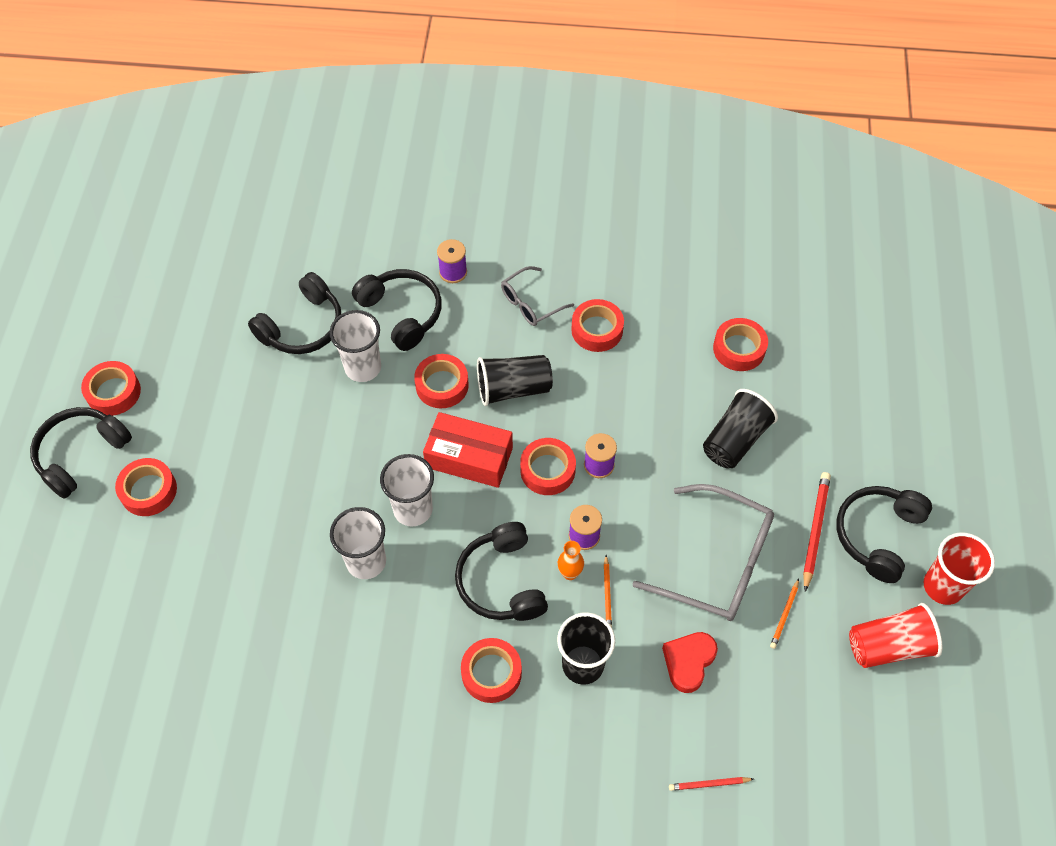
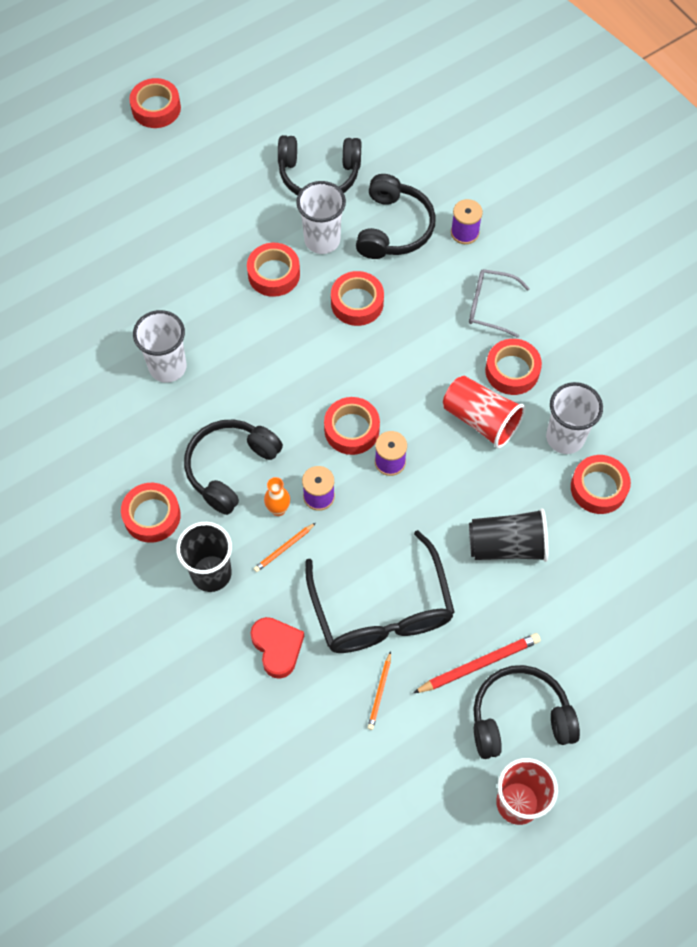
camera: 50 degrees right, 5 degrees up
black headphones [30,407,132,499] -> none
red tape [115,458,177,516] -> red tape moved to [247,243,300,297]
white cup [380,454,434,527] -> white cup moved to [546,382,603,454]
red box [423,412,513,488] -> none
black cup [477,355,553,406] -> none
grey glasses [633,484,774,621] -> black glasses [305,530,455,653]
red heart [662,632,718,693] -> red heart turned 75 degrees clockwise [250,617,304,679]
red pencil [669,777,754,791] -> none
orange pencil [770,579,799,649] -> orange pencil turned 60 degrees counterclockwise [368,651,391,730]
red cup [849,603,943,668] -> red cup moved to [443,376,526,449]

